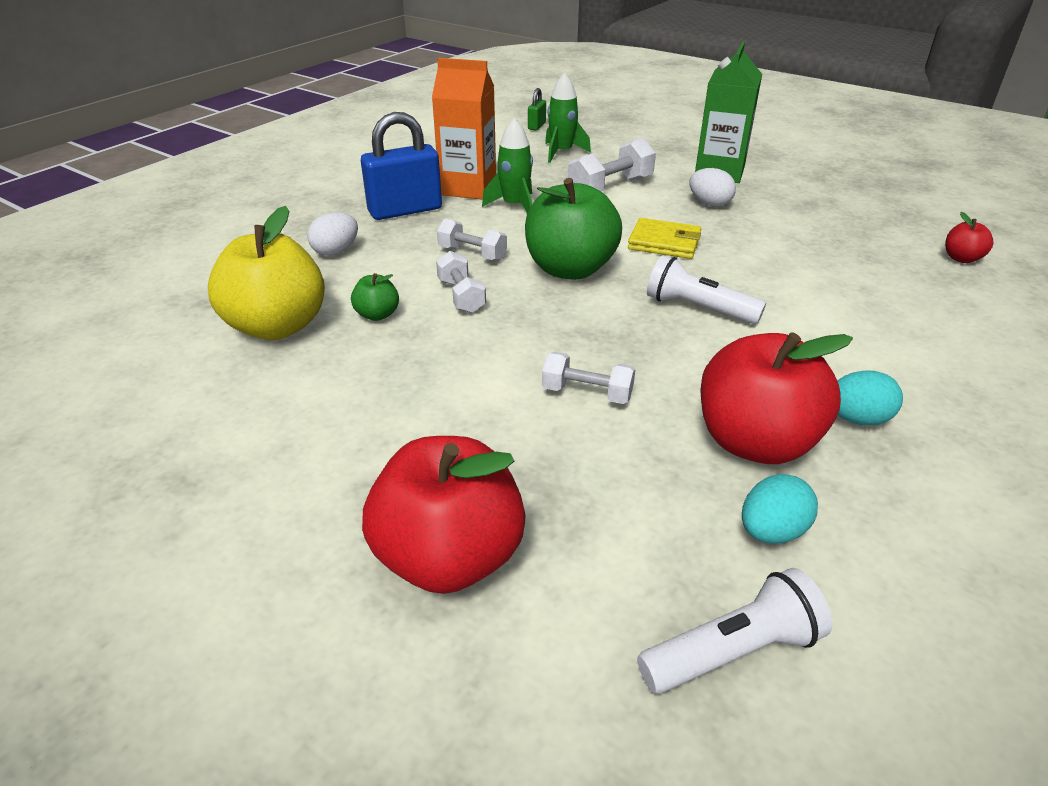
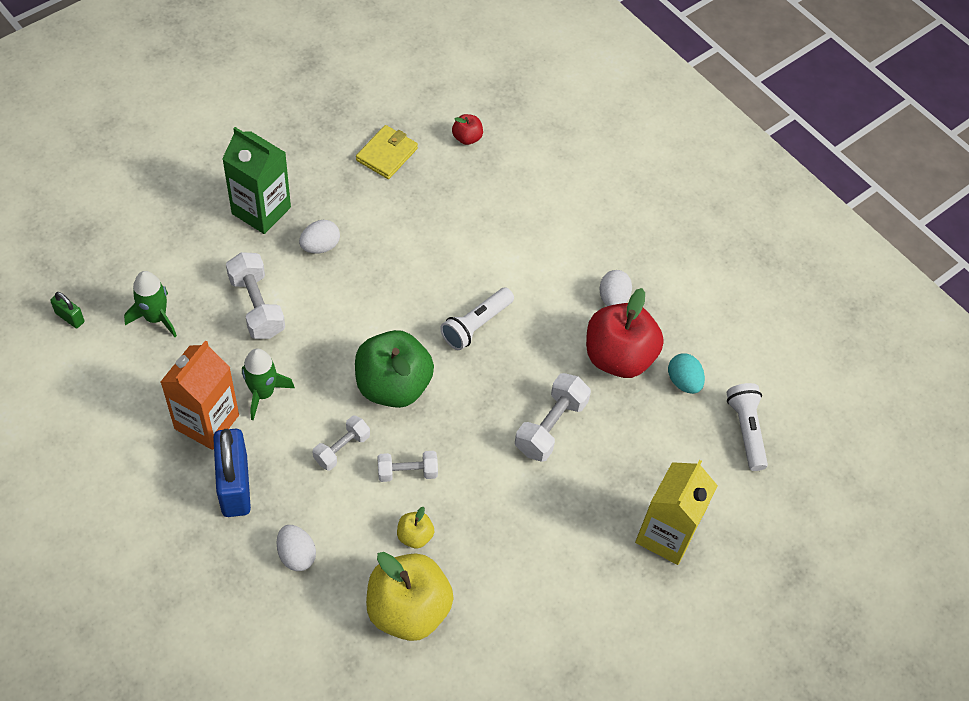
camera: 80 degrees left, 20 degrees up
green apple [351,273,399,321] -> yellow apple [397,507,434,548]
red apple [362,436,526,594] -> yellow carton [635,460,718,565]
white dumbbell [542,352,635,404] -> white dumbbell [515,373,591,462], size x1.55
yellow wallet [628,218,701,259] -> yellow wallet moved to [356,125,418,179]
turquoise egg [837,370,903,425] -> white egg [599,270,632,306]

